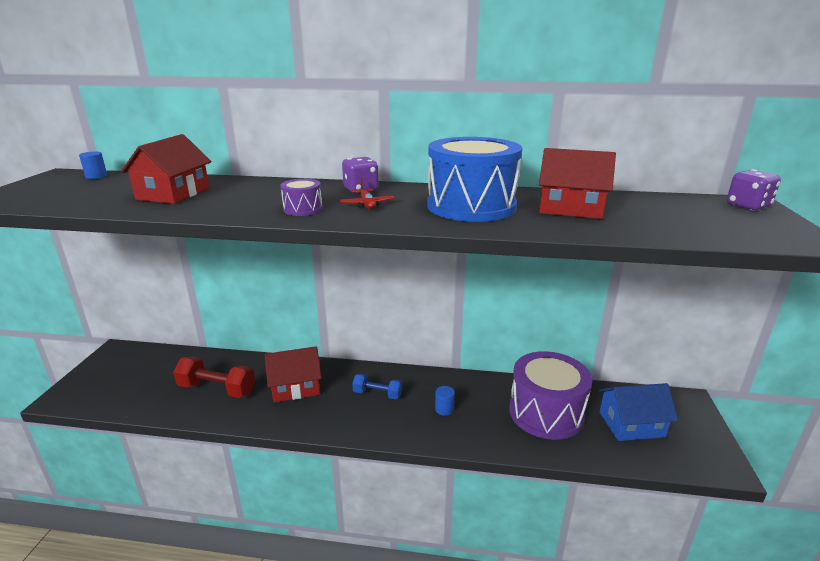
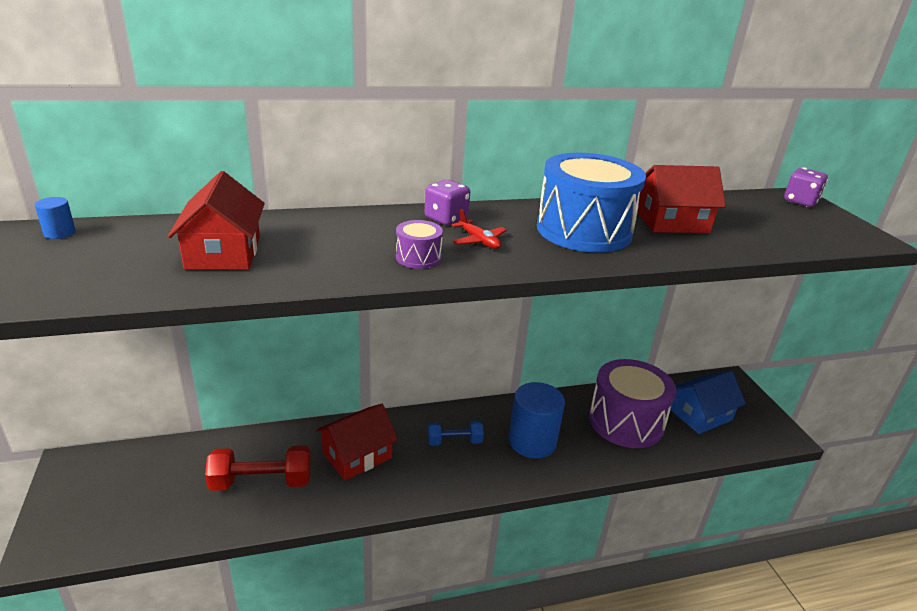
camera: 25 degrees left, 5 degrees up
blue cylinder [435,386,455,416] -> blue cylinder [509,382,565,458], size x2.36

